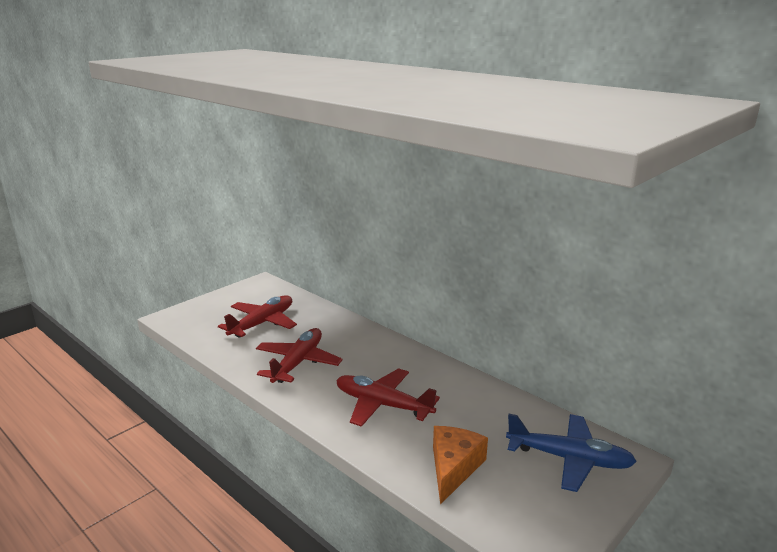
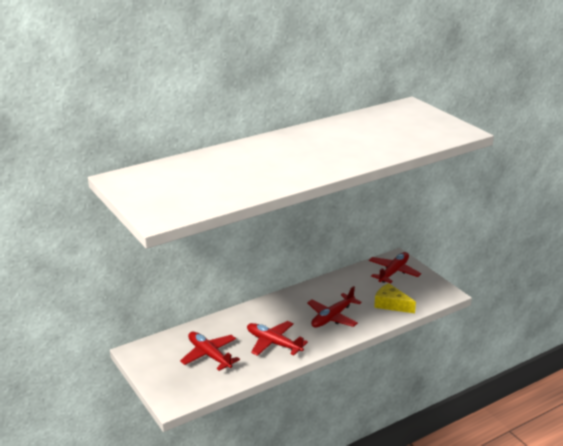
camera: 75 degrees left, 5 degrees up
orange cheese [433,426,488,505] -> yellow cheese [374,283,416,313]
blue plane [506,414,637,492] -> red plane [369,252,421,283]

